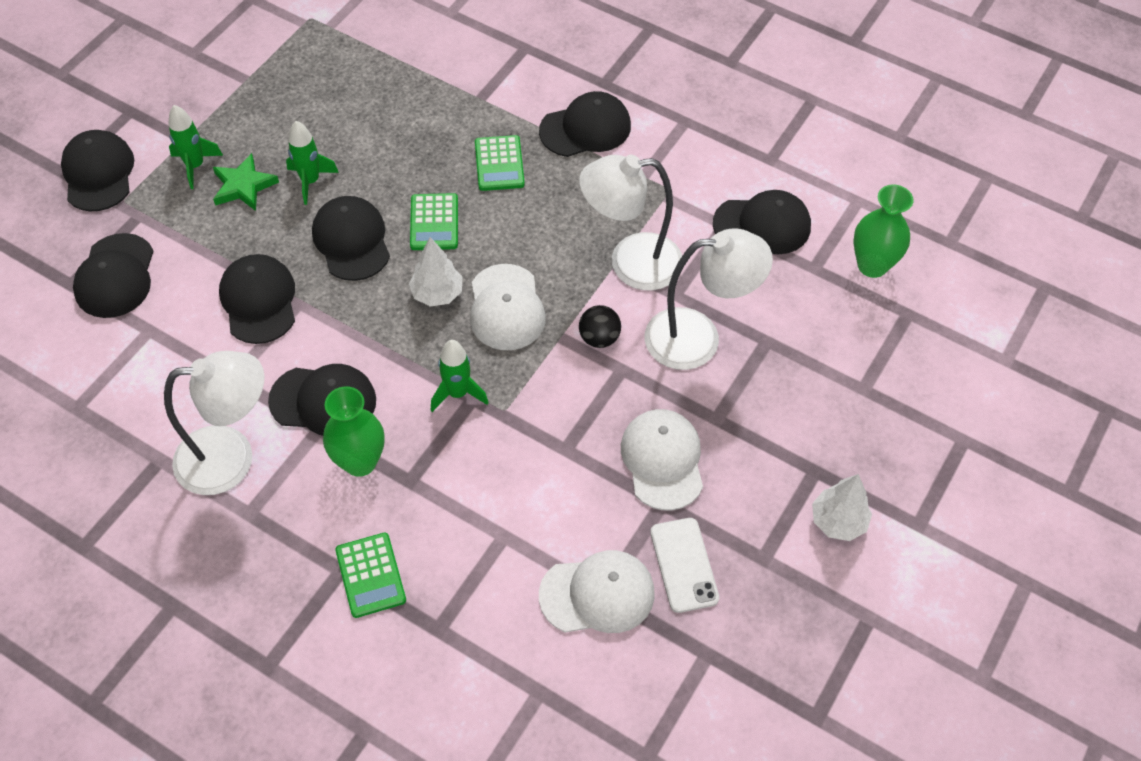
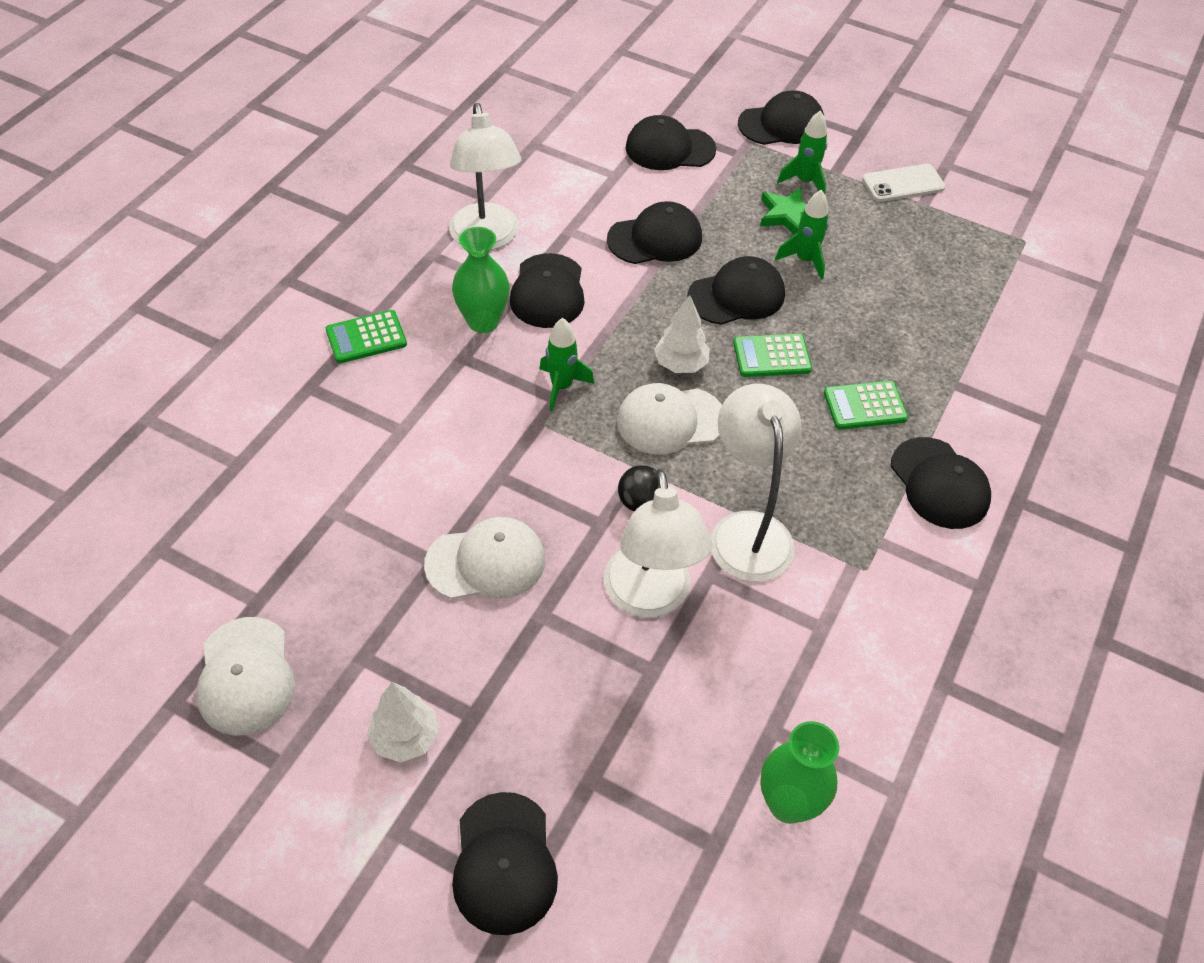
camera: 85 degrees right, 5 degrees down
white cap [539,550,655,633] -> white cap moved to [196,617,296,736]
white phone [650,518,719,613] -> white phone moved to [862,164,945,202]
black cap [713,190,811,254] -> black cap moved to [452,792,558,935]

